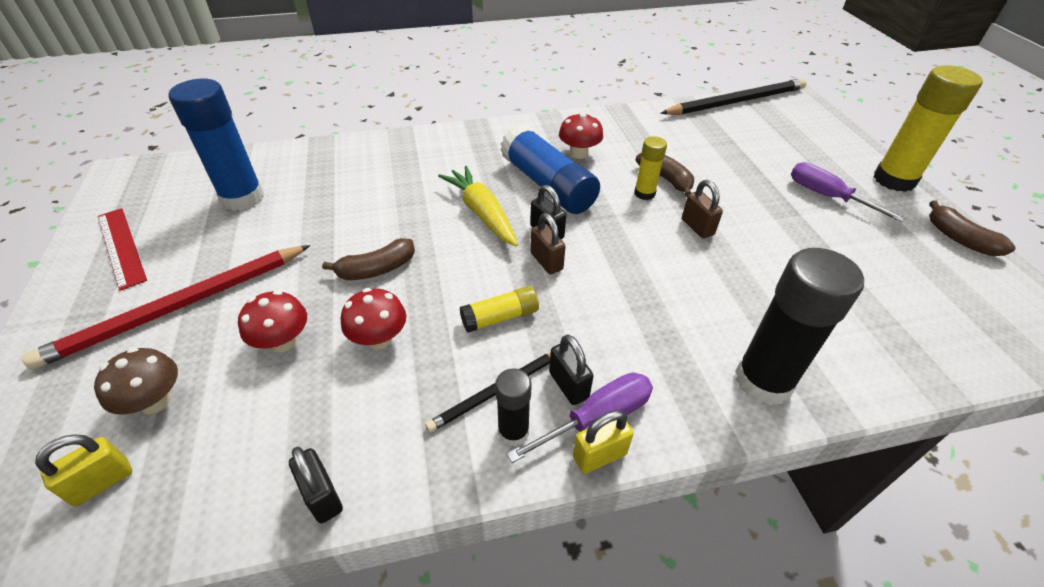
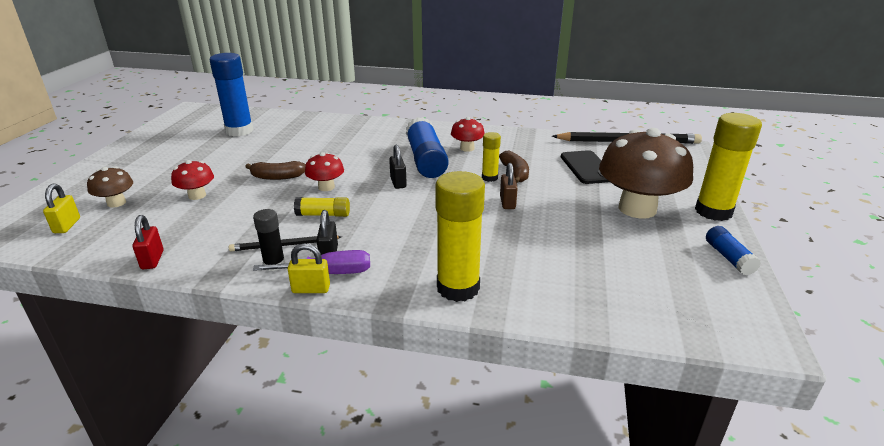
camera: 25 degrees right, 15 degrees down
red pencil [22,245,311,370] -> none
yellow padlock [35,434,132,507] -> yellow padlock turned 75 degrees counterclockwise [43,184,80,233]
red ruler [98,208,147,291] -> none
black padlock [289,447,343,523] -> red padlock [133,215,163,269]
red mushroom [341,288,406,349] -> red mushroom moved to [305,152,344,191]
yellow carrot [438,166,518,246] -> none
brown padlock [531,213,566,274] -> none
black glue stick [735,248,864,405] -> yellow glue stick [435,171,485,302]
purple screwdriver [791,162,906,222] -> brown mushroom [599,128,693,219]
brown banana [929,200,1016,256] -> blue glue stick [706,226,761,275]
none -> black phone [561,150,609,184]

